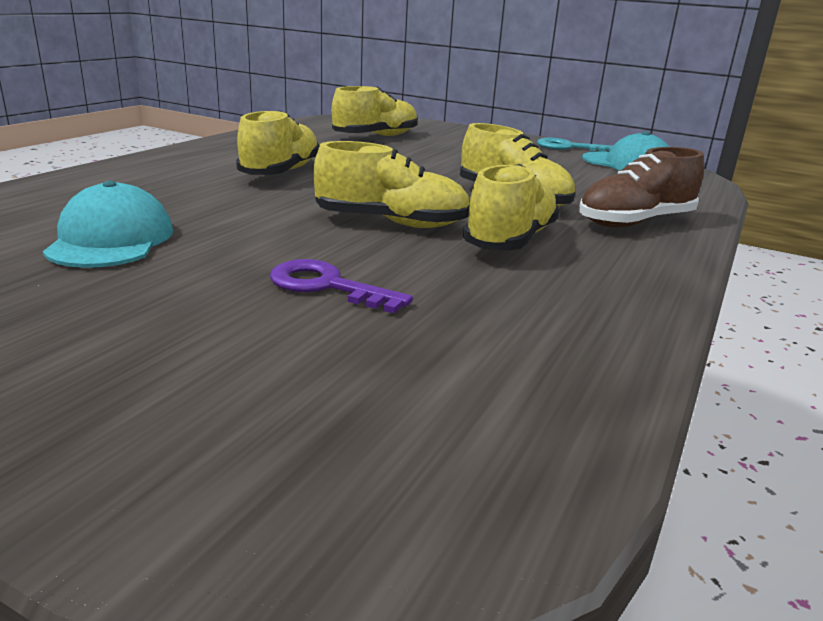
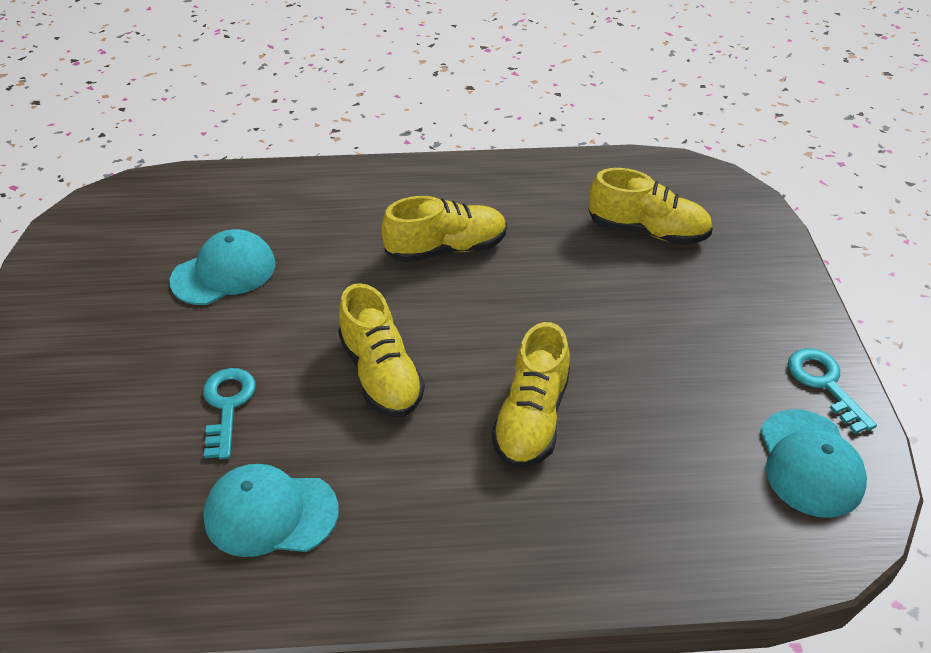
camera: 60 degrees right, 20 degrees up
purple key [270,259,413,313] -> turquoise key [203,368,256,459]
yellow shoe [463,164,560,250] -> none
brown shoe [579,147,704,228] -> none
none -> turquoise cap [203,464,339,557]

